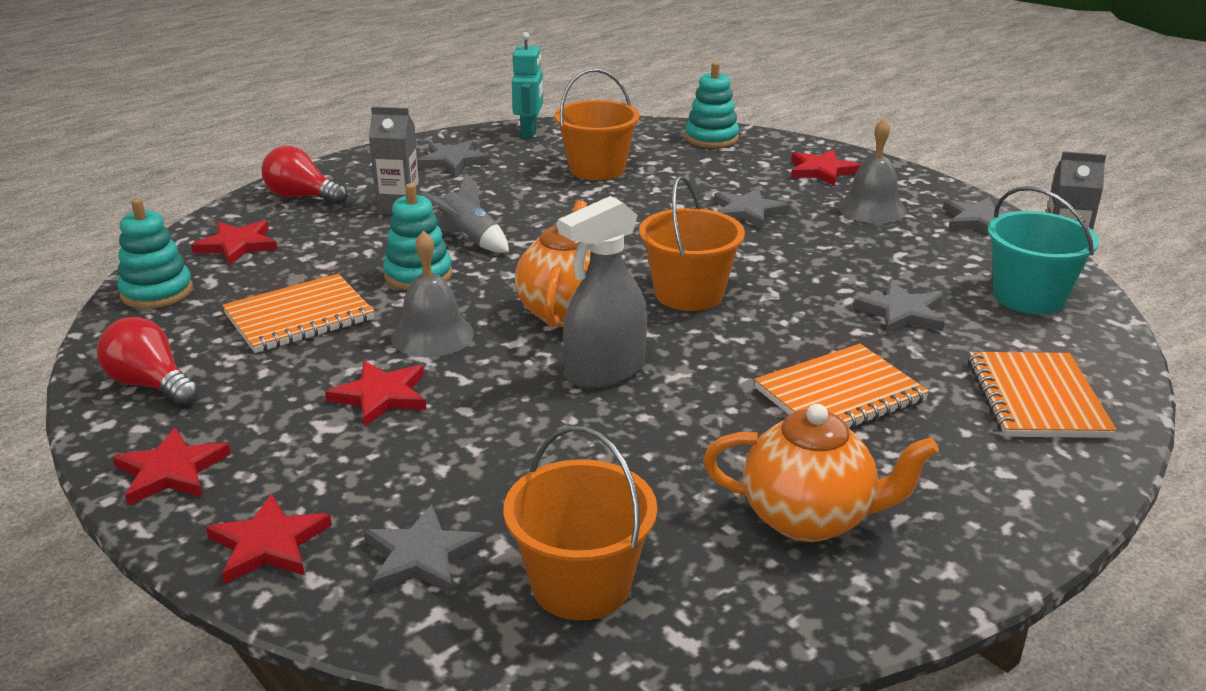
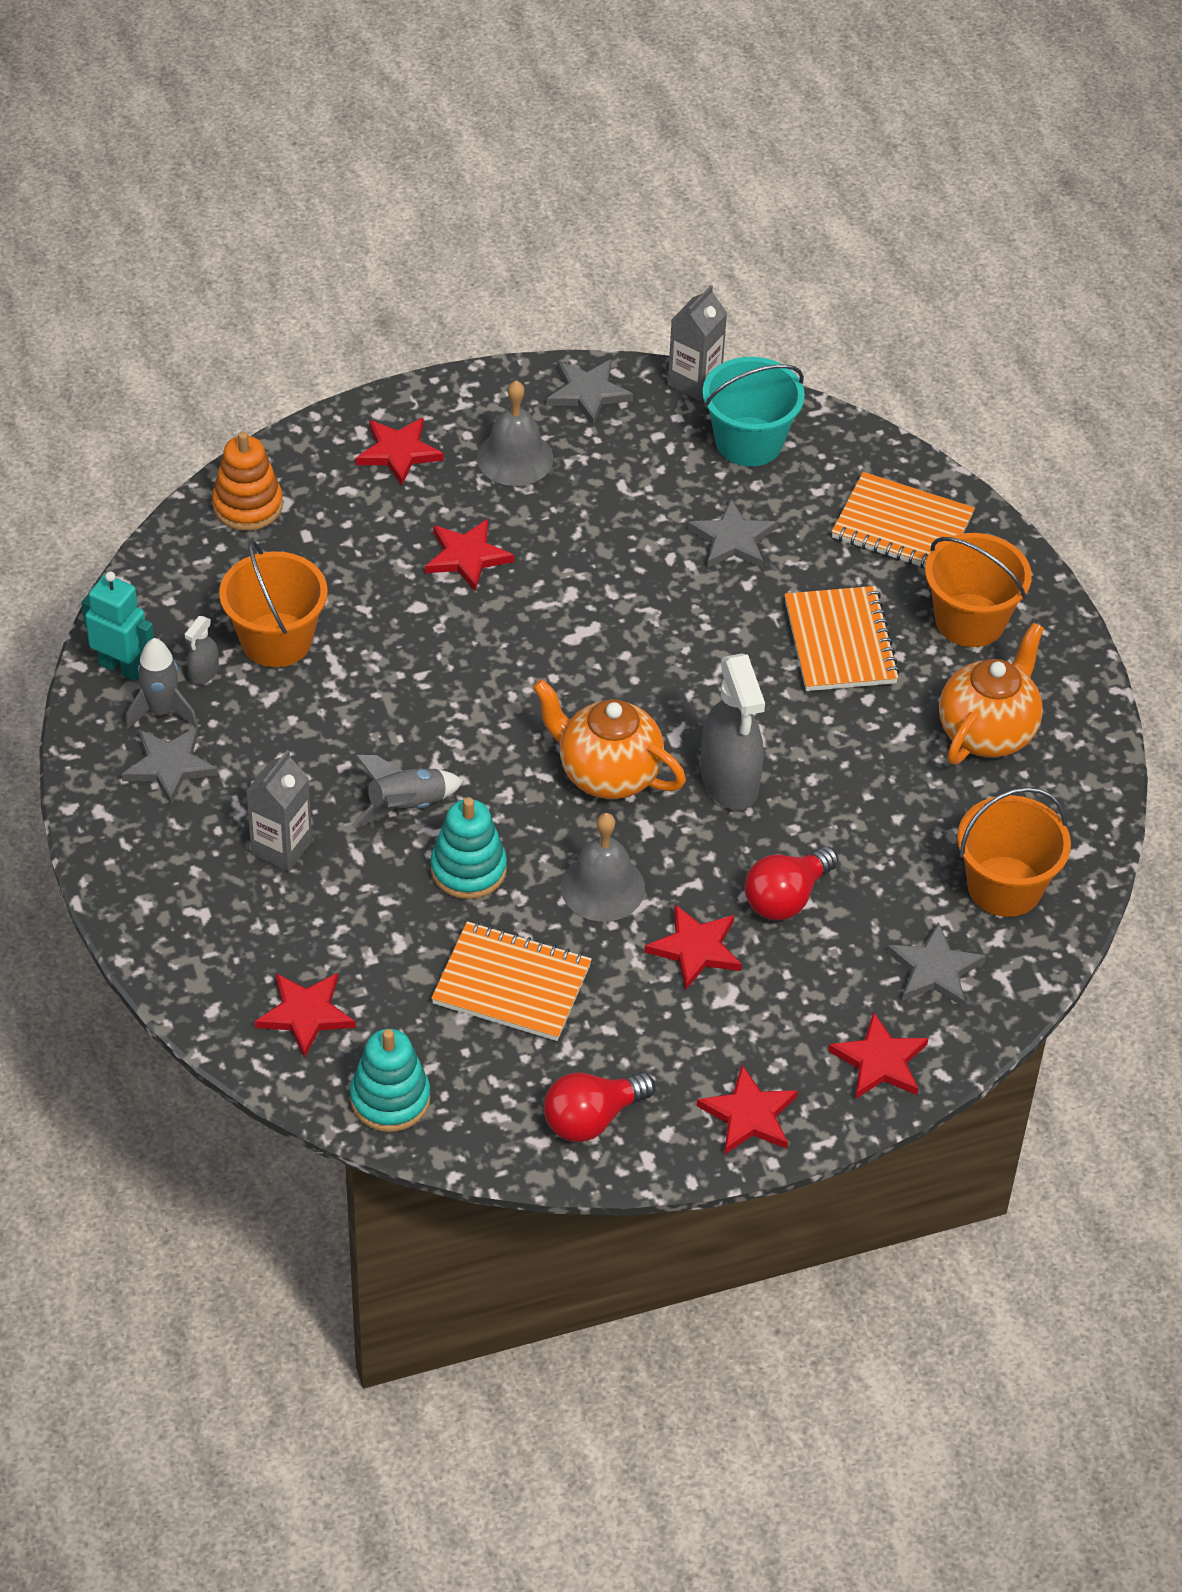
camera: 70 degrees left, 20 degrees up
orange notebook [222,274,374,353] -> orange notebook turned 60 degrees counterclockwise [431,921,592,1041]
red light bulb [262,146,348,205] -> red light bulb moved to [745,846,838,921]
orange bucket [639,176,745,311] -> orange bucket moved to [925,533,1032,647]
turquoise stacking toy [685,62,739,148] -> orange stacking toy [212,431,283,531]
grey star [714,188,790,229] -> red star [425,519,514,591]
none -> grey rocket [125,638,198,729]
none -> grey spray bottle [185,616,219,685]

